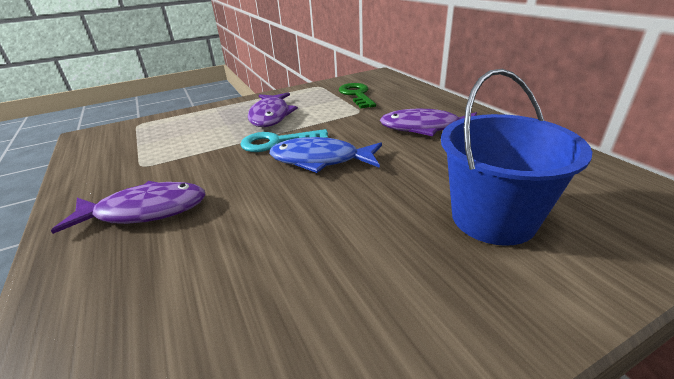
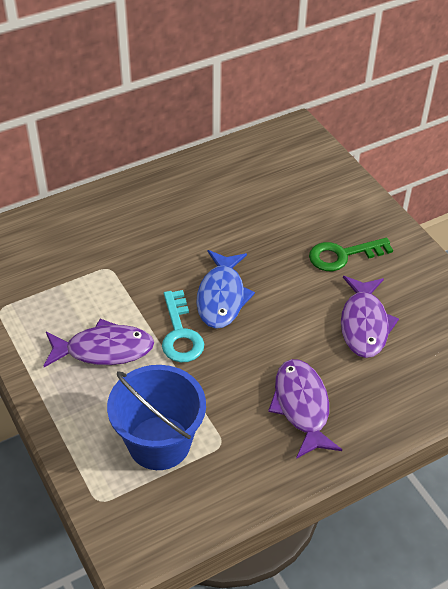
camera: 95 degrees left, 15 degrees up
green key [339,83,376,108] -> green key moved to [309,238,393,271]
purple fish [380,109,477,136] -> purple fish moved to [341,276,399,358]
blue bucket [441,69,592,246] -> blue bucket moved to [107,365,206,470]

